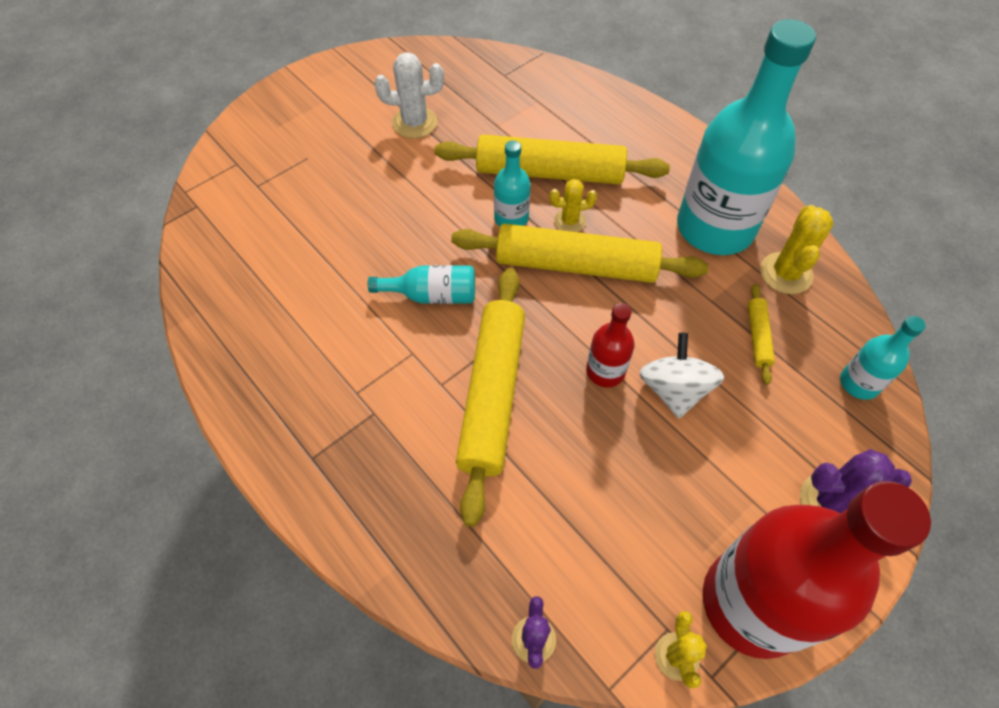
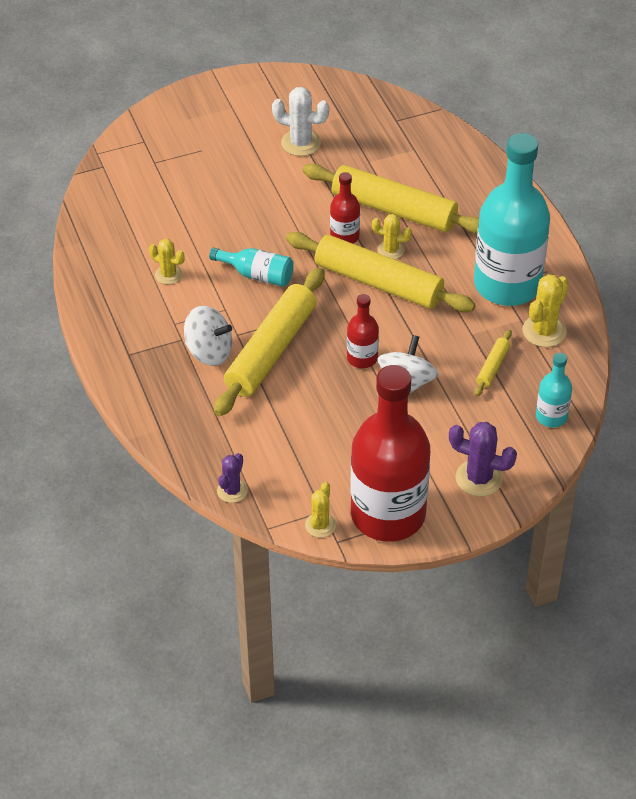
camera: 20 degrees right, 10 degrees down
turquoise bottle [494,140,531,227] -> red bottle [330,172,360,243]
none -> yellow cactus [149,239,185,285]
none -> white spinning top [184,306,232,366]

